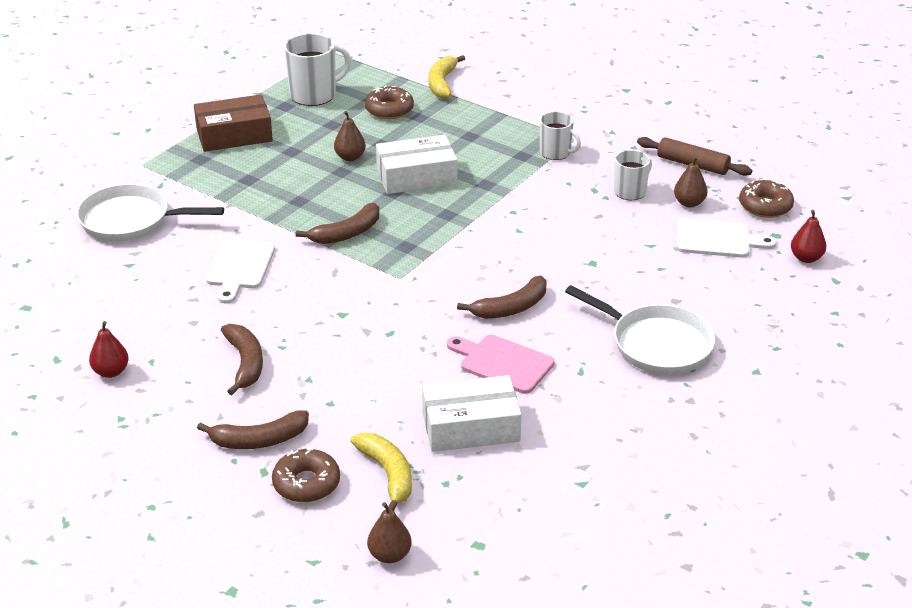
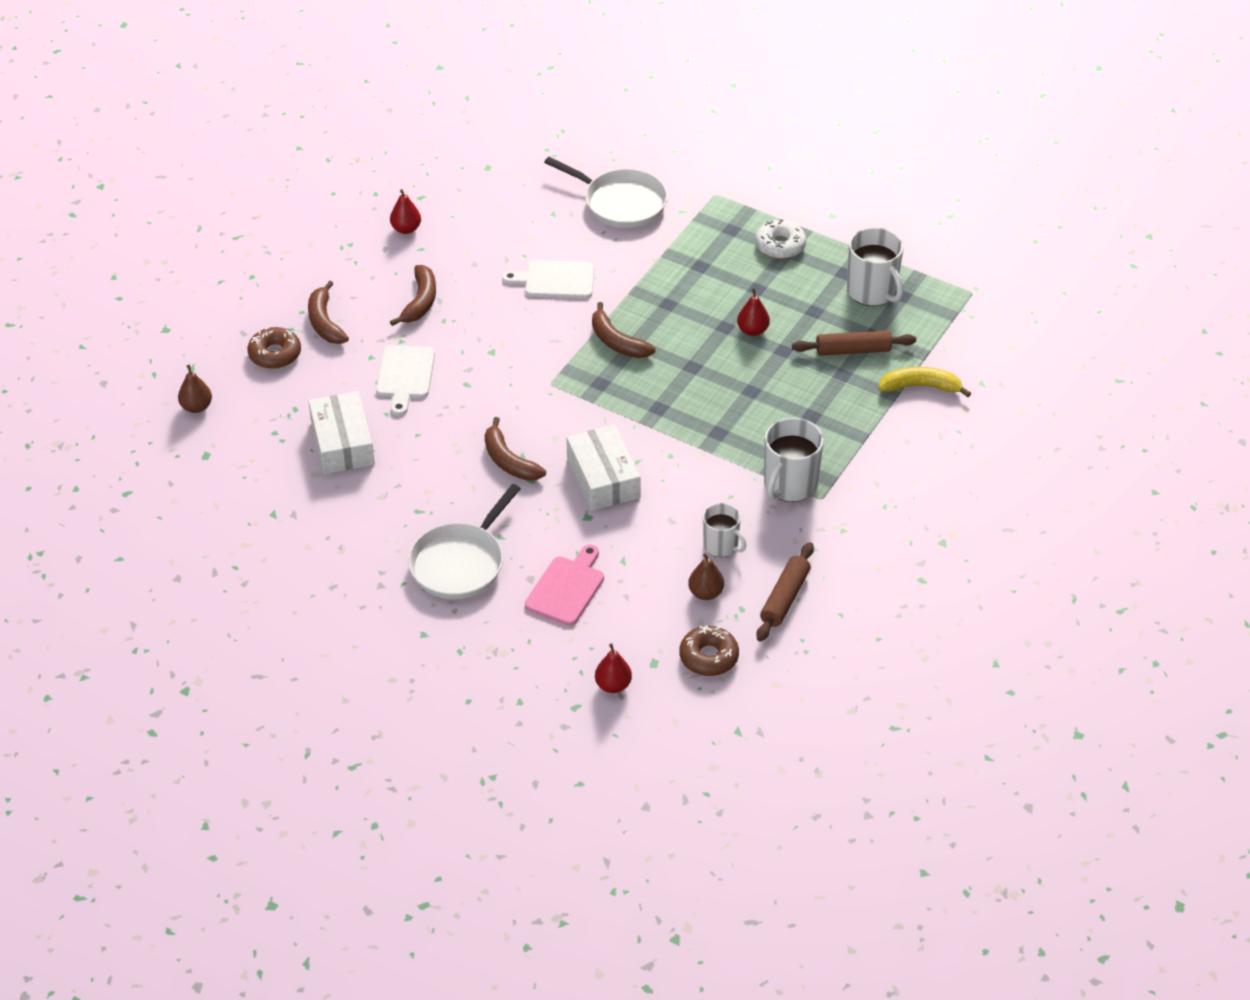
camera: 85 degrees right, 10 degrees up
white pan [76,184,224,241] -> white pan turned 120 degrees clockwise [544,157,668,228]
brown box [194,94,273,152] -> white donut [755,219,806,259]
brown banana [221,324,263,395] -> brown banana turned 60 degrees counterclockwise [390,265,436,326]
brown pear [334,111,366,161] -> red pear [737,288,770,336]
yellow banana [351,433,412,511] -> none
brown donut [365,86,414,119] -> brown rolling pin [792,330,916,356]
white box [376,135,457,194] -> white box moved to [566,424,641,511]
pink cutting board [447,335,554,394] -> pink cutting board moved to [525,544,604,626]
white mug [540,111,581,160] -> white mug [764,418,824,502], size x1.58
white cutting board [676,219,777,258] -> white cutting board moved to [376,345,435,416]

